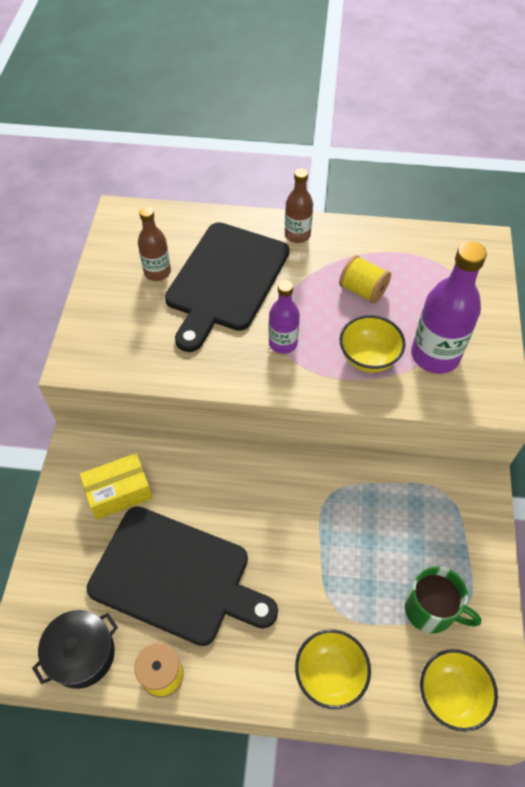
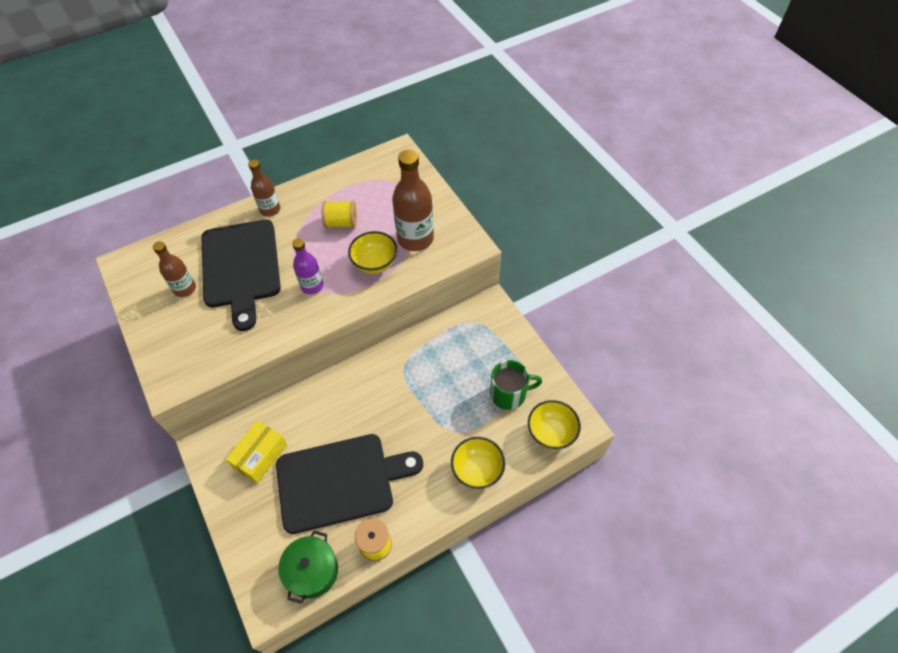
camera: 35 degrees left, 0 degrees up
black pot [32,610,118,689] -> green pot [278,530,338,604]
purple bottle [411,241,487,374] -> brown bottle [392,150,434,251]

